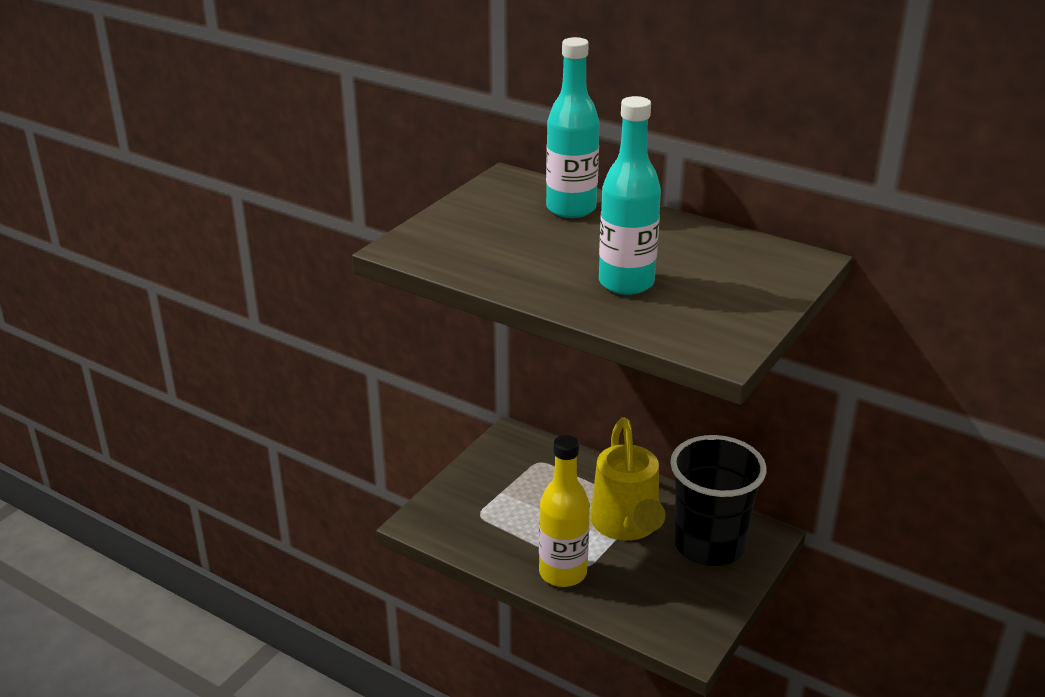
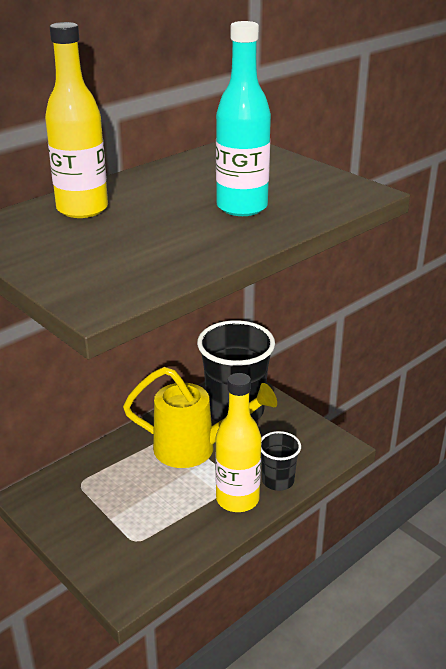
camera: 75 degrees left, 0 degrees up
turquoise bottle [546,37,600,218] -> yellow bottle [45,22,108,218]
none -> black cup [261,431,301,491]

